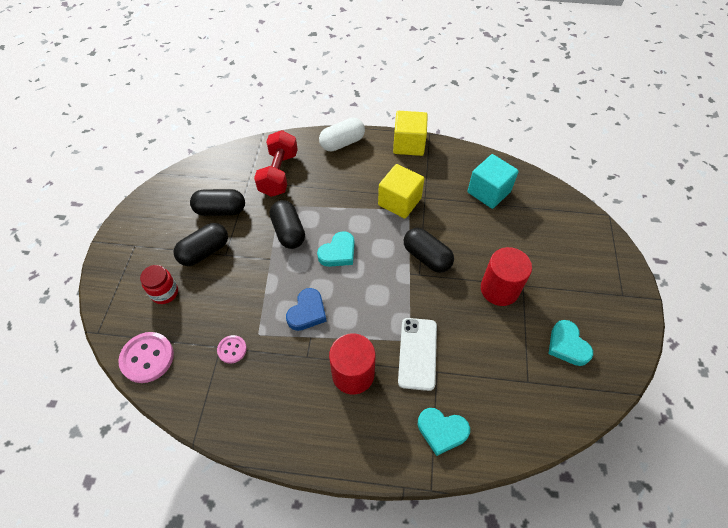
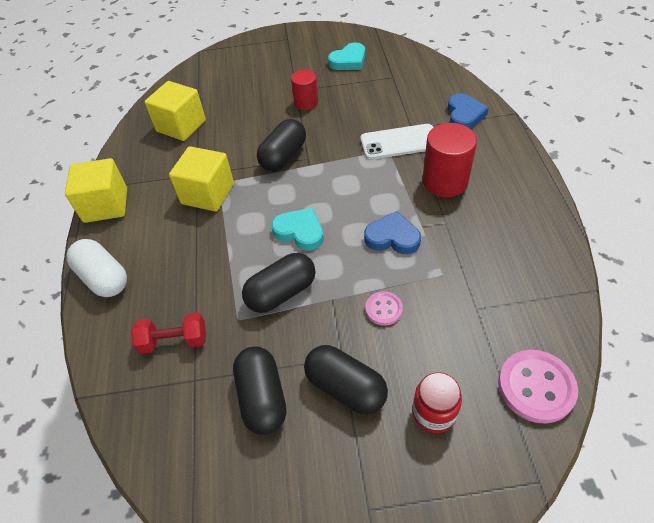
camera: 100 degrees left, 5 degrees down
pink button [217,335,247,364] -> pink button moved to [365,291,403,326]
red dumbbell [254,130,298,197] -> red dumbbell [131,312,206,354], size x0.64
turquoise heart [418,408,470,456] -> blue heart [447,93,489,129]
turquoise cube [468,154,519,209] -> yellow cube [145,81,206,141]
red cylinder [481,247,532,306] -> red cylinder [291,70,318,110], size x0.63

